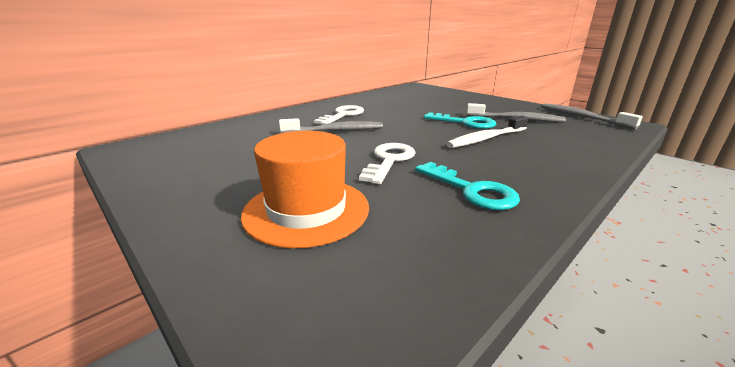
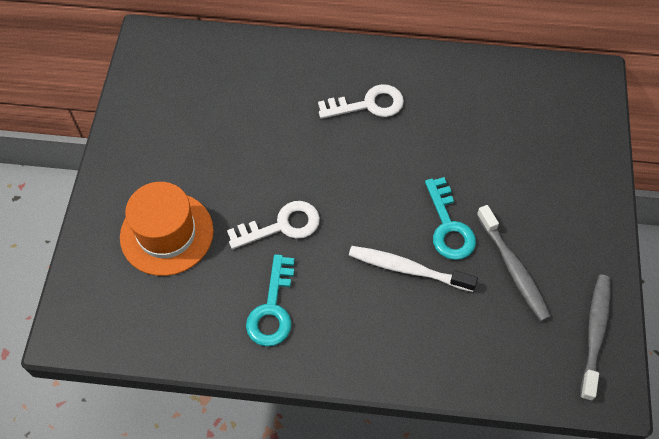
camera: 50 degrees right, 35 degrees up
grey toothbrush [279,118,383,133] -> none

